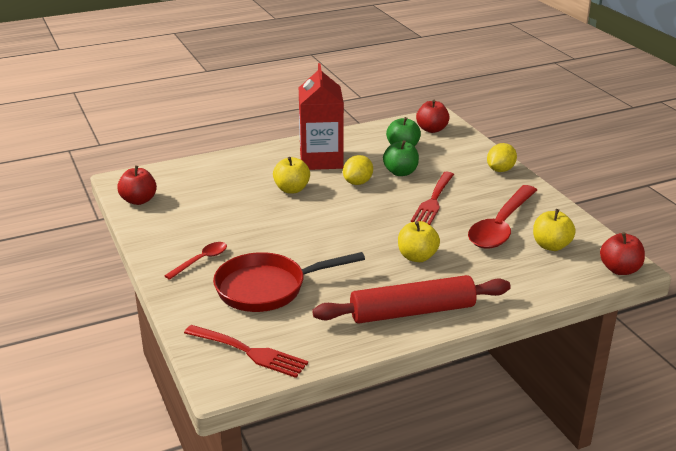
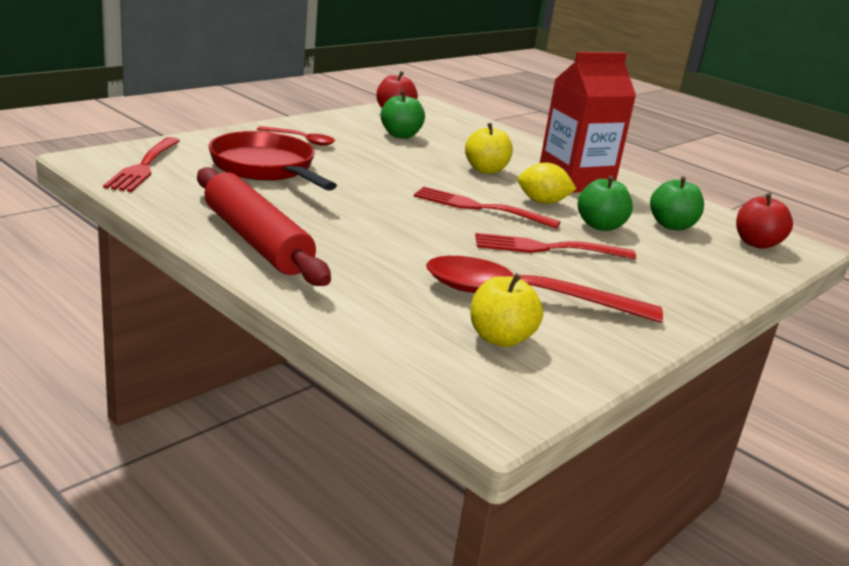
camera: 65 degrees right, 5 degrees down
yellow apple [398,221,440,262] -> none
yellow lemon [487,143,517,172] -> none
red apple [600,232,645,275] -> none
none -> green apple [381,91,425,139]
none -> red fork [414,186,561,229]

